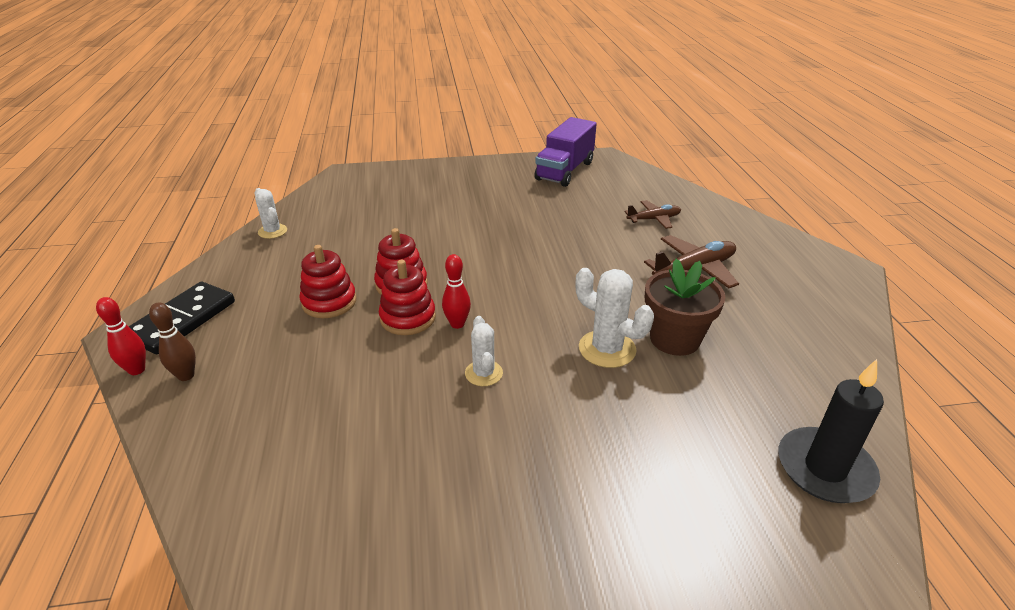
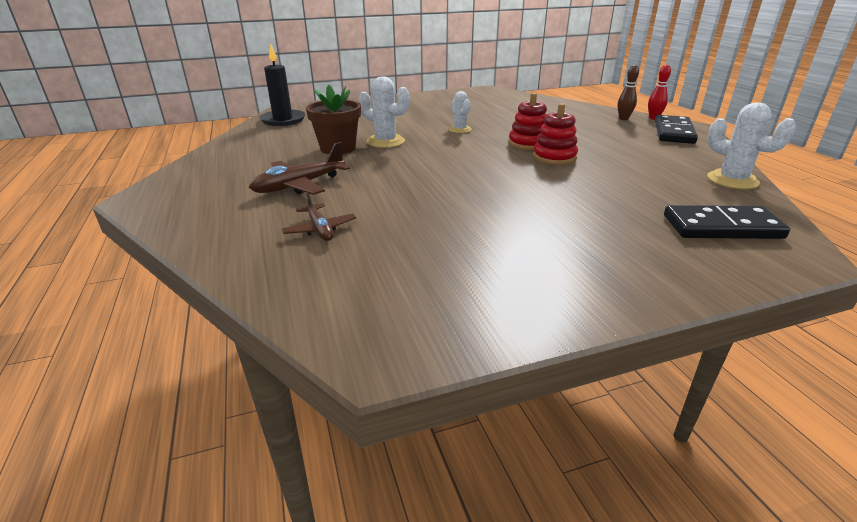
camera: 170 degrees right, 5 degrees down
white cactus [255,188,287,239] -> white cactus [707,102,796,189], size x1.57
red stacking toy [299,245,357,318] -> none
red bowling pin [442,254,471,329] -> none
purple truck [534,117,597,187] -> none
brown plane [624,200,681,229] -> brown plane turned 90 degrees counterclockwise [282,192,356,241]
none -> black domino [664,205,790,239]

